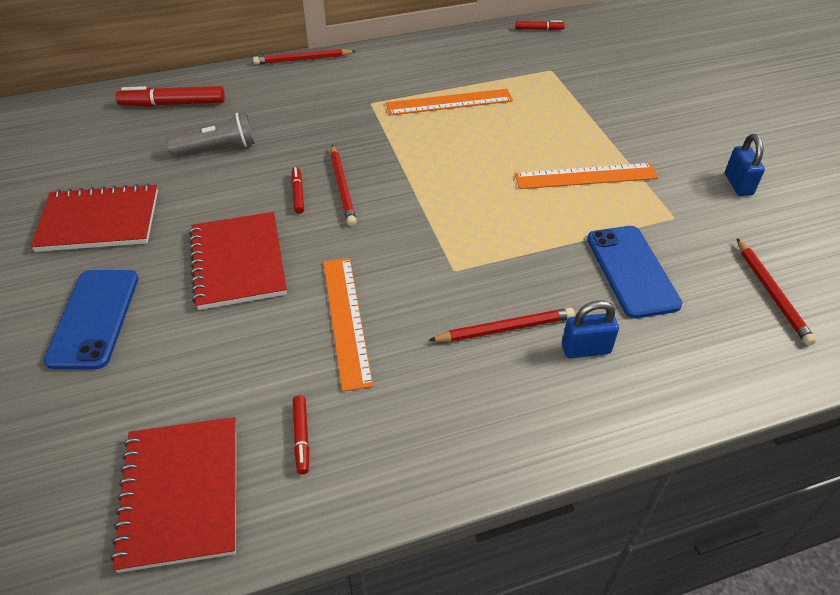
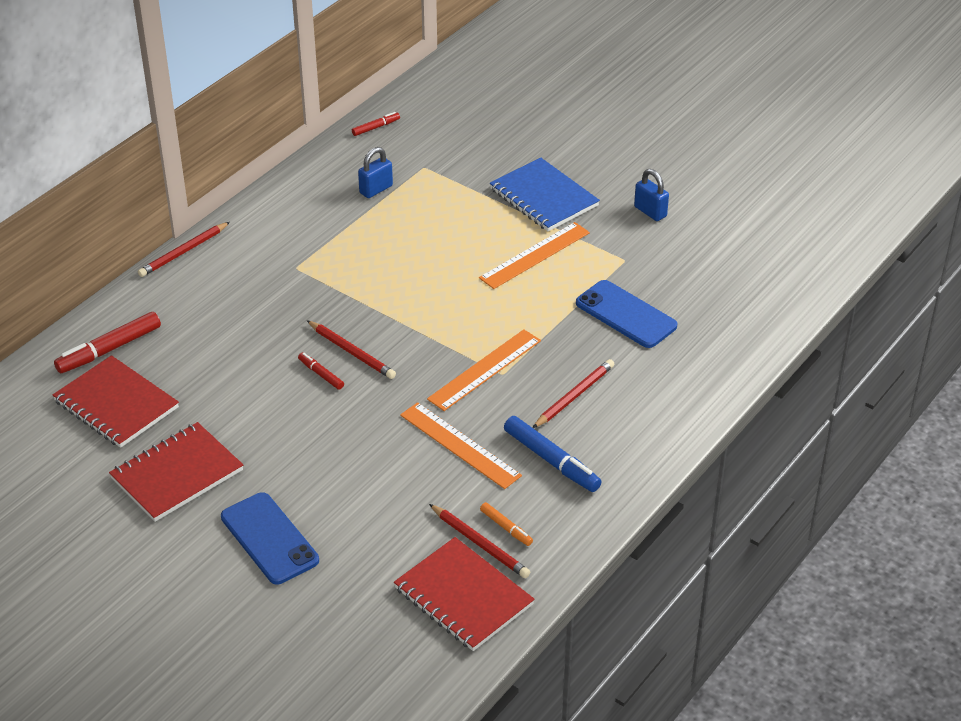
camera: 35 degrees left, 5 degrees down
grey flashlight [166,112,255,156] -> none
red notebook [189,212,287,310] -> red notebook moved to [53,355,179,448]
red marker [293,395,309,474] -> orange marker [480,502,533,546]
orange ruler [386,89,513,115] -> orange ruler moved to [427,329,541,411]
blue padlock [562,301,619,358] -> blue padlock moved to [358,147,393,198]
red pencil [737,238,816,346] -> red pencil moved to [429,504,530,578]
none -> blue notebook [490,158,600,231]
none -> blue marker [504,416,602,492]

